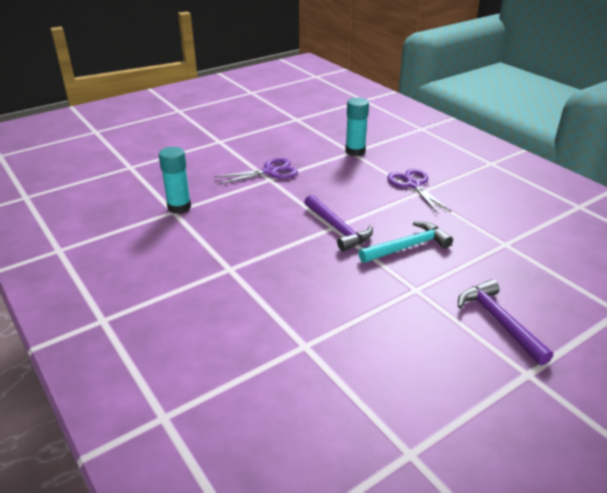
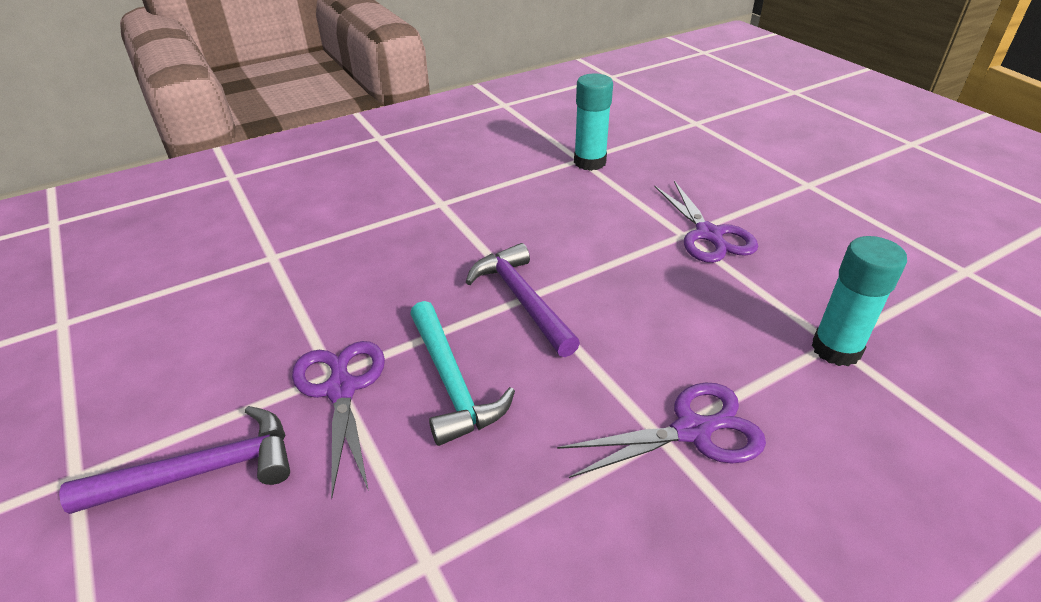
camera: 95 degrees right, 5 degrees up
purple hammer [304,195,373,251] -> purple hammer turned 90 degrees clockwise [466,243,580,357]
none -> purple scissors [292,341,385,499]

